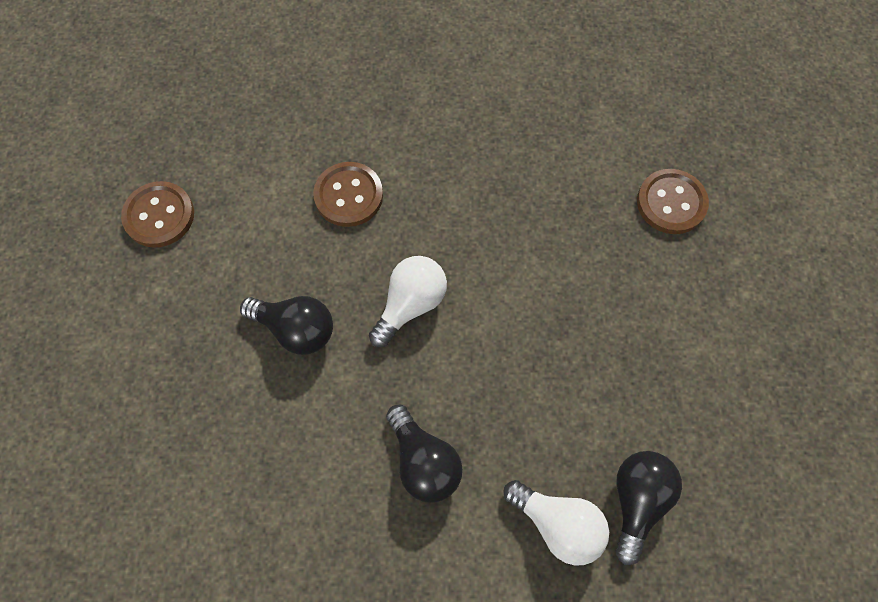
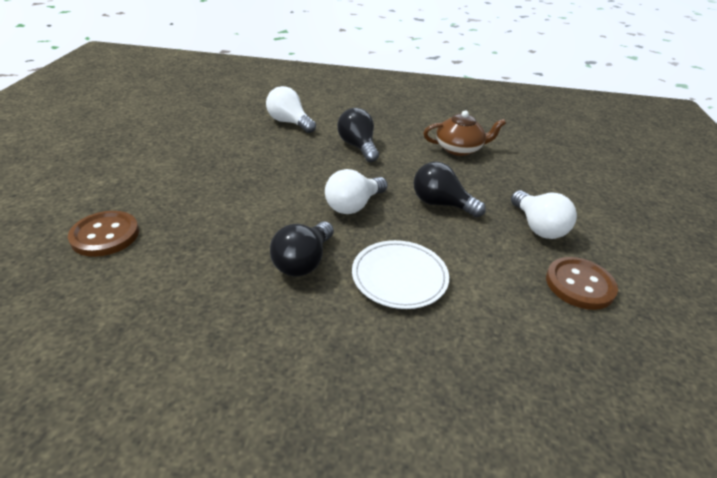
camera: 175 degrees left, 30 degrees down
brown button [313,162,383,227] -> white plate [352,240,449,309]
black light bulb [616,451,682,565] -> black light bulb moved to [270,221,334,277]
none -> brown teapot [423,110,506,156]
none -> white light bulb [511,191,577,239]

